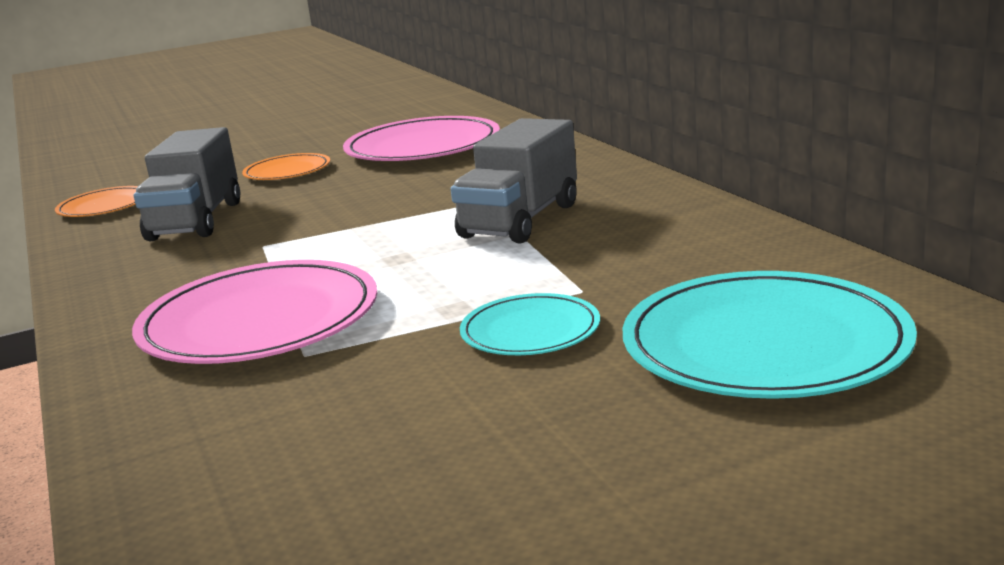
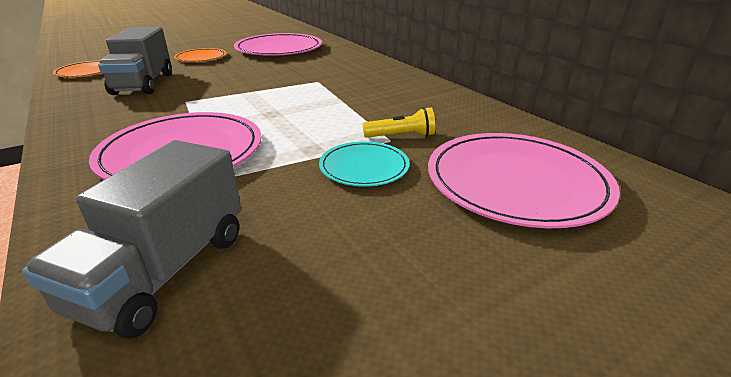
camera: 10 degrees left, 10 degrees up
grey truck [451,118,577,244] -> grey truck moved to [22,140,241,339]
turquoise plate [623,271,917,399] -> pink plate [428,133,620,228]
none -> yellow flashlight [363,107,436,138]

